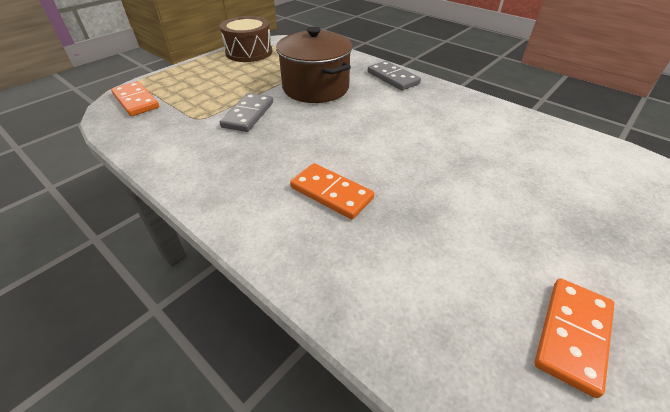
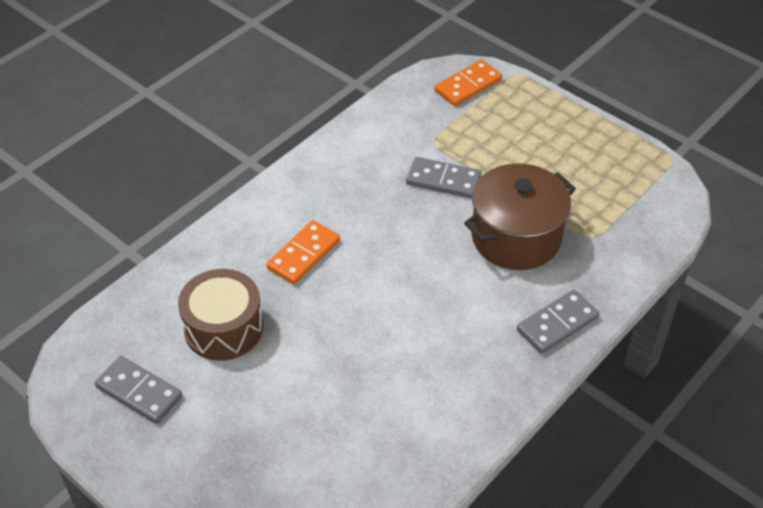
camera: 90 degrees right, 5 degrees up
brown drum [220,16,273,62] -> brown drum moved to [178,269,263,361]
orange domino [535,278,614,398] -> grey domino [95,356,182,424]

